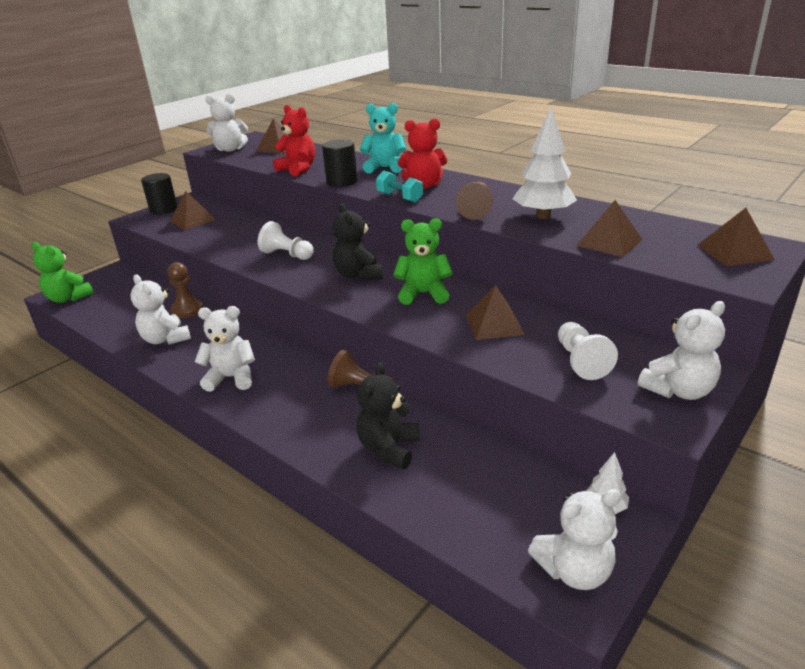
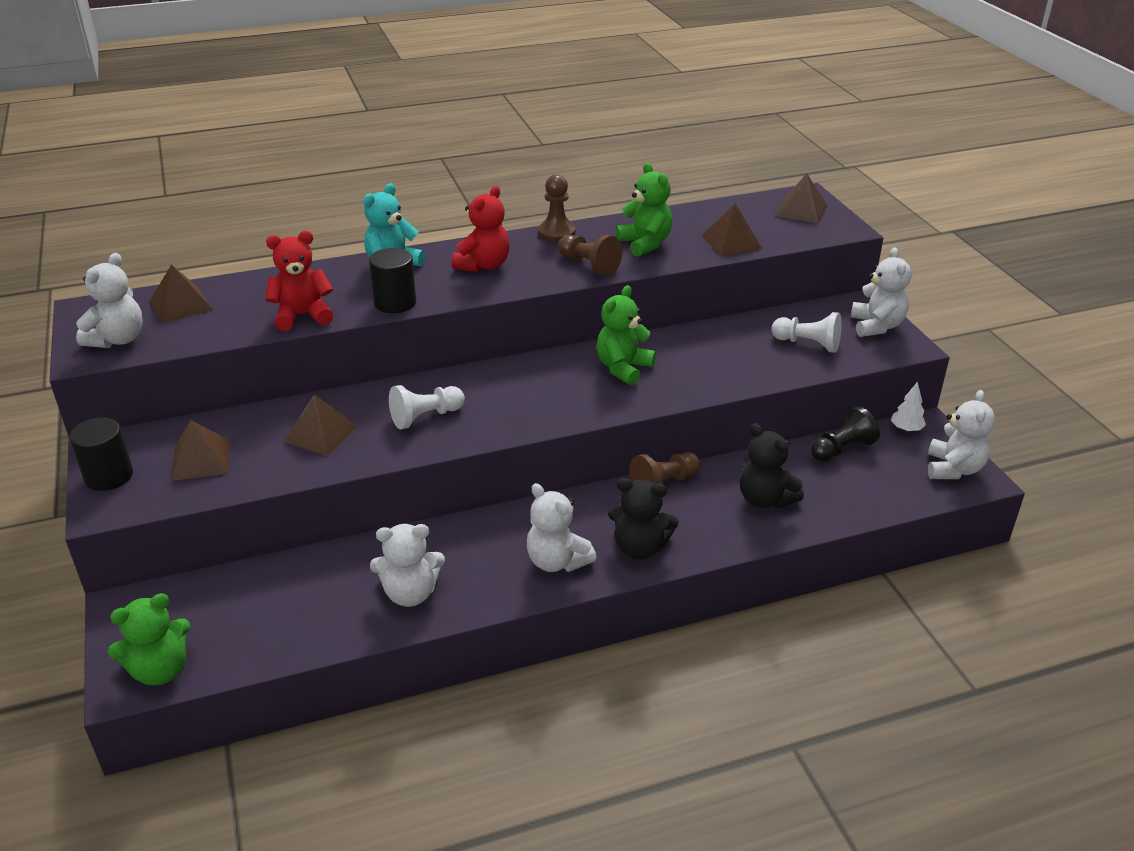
camera: 60 degrees left, 5 degrees up
brown pawn [167,262,204,318] -> brown pawn moved to [538,174,576,242]
white teddy bear [195,306,255,392] -> white teddy bear turned 75 degrees counterclockwise [527,483,596,572]
black teddy bear [333,203,383,281] -> black teddy bear moved to [608,478,679,560]
turquoise dumbbell [376,170,423,203] -> none
brown pyramid [466,285,525,340] -> brown pyramid moved to [283,394,358,456]
white tree [513,107,577,219] -> green teddy bear [616,163,672,257]
none -> black pawn [810,406,880,462]

